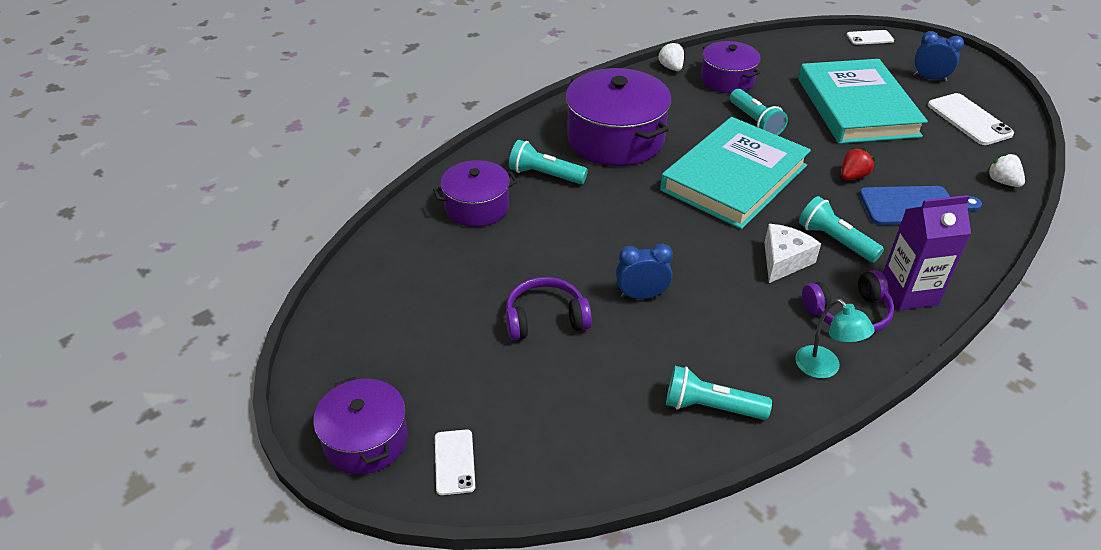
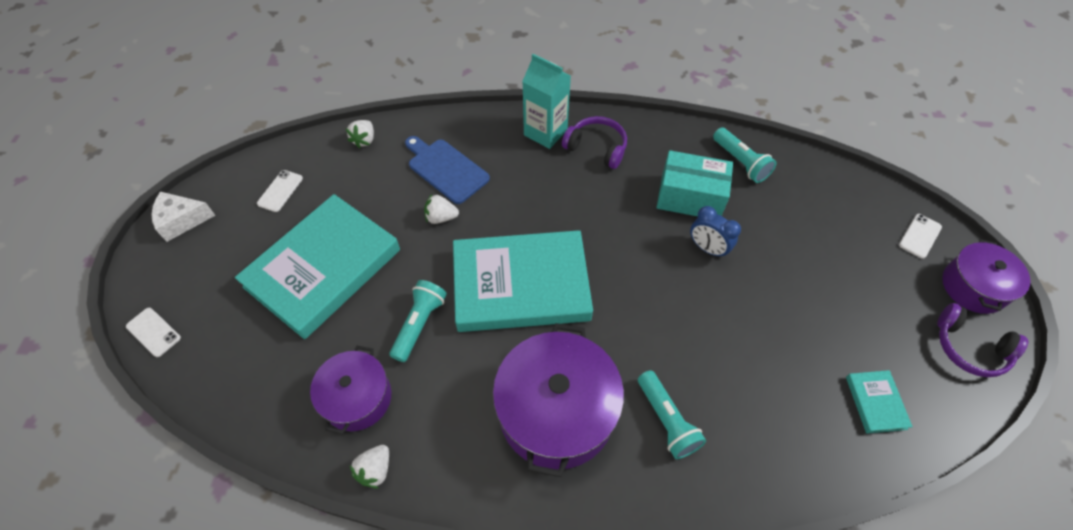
camera: 135 degrees left, 15 degrees up
purple pot [433,160,518,227] -> none
purple headphones [506,277,592,340] -> purple headphones moved to [937,303,1029,377]
white cheese [764,224,821,283] -> white cheese moved to [151,192,216,242]
turquoise lamp [795,299,875,378] -> none
turquoise flashlight [799,196,884,263] -> none
red strawberry [841,148,875,180] -> white strawberry [424,194,459,224]
purple carton [883,195,971,310] -> turquoise carton [522,54,571,149]
blue clock [914,31,964,82] -> none
white phone [928,93,1014,145] -> white phone [257,170,303,212], size x0.60
none -> turquoise box [656,150,733,216]
none -> turquoise book [846,370,913,433]

